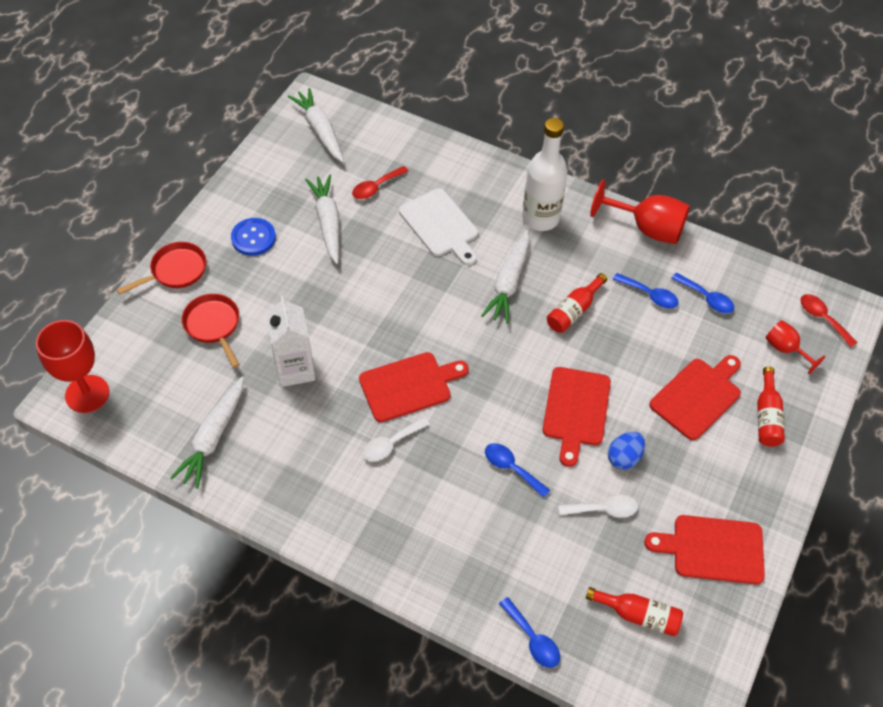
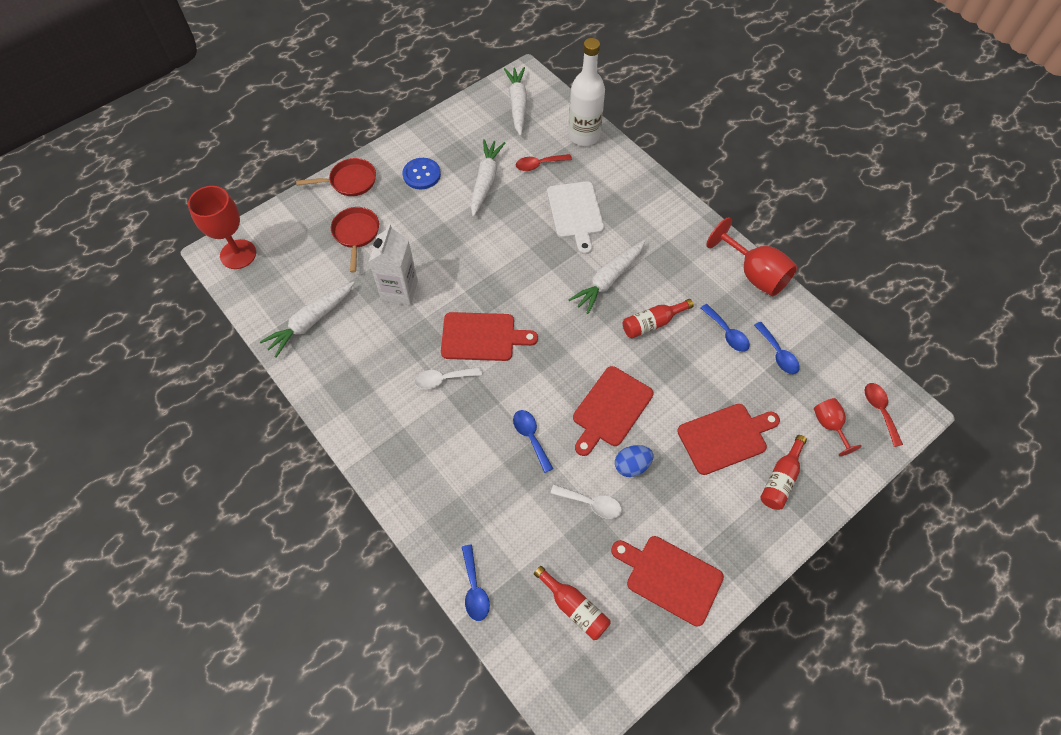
camera: 25 degrees right, 5 degrees up
white bottle [522,118,568,231] -> white bottle moved to [568,38,605,146]

